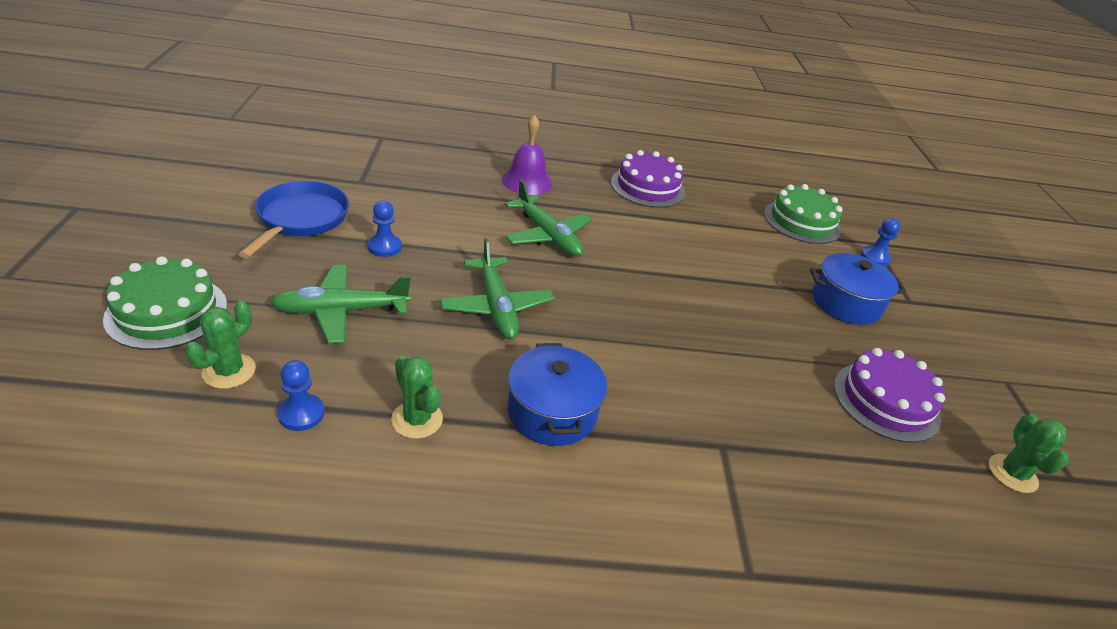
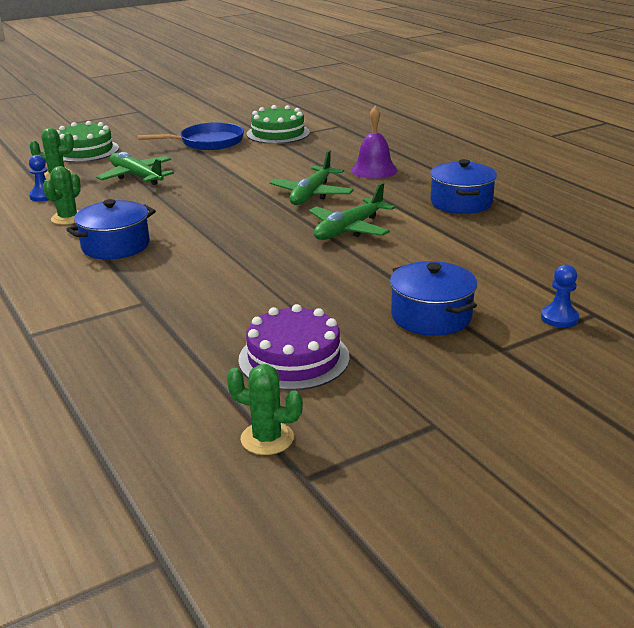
camera: 65 degrees right, 10 degrees down
blue pawn [368,200,402,257] -> none
green plane [440,238,554,339] -> green plane moved to [309,183,395,240]
purple cake [611,150,685,208] -> blue pot [430,159,497,214]
green cake [764,184,842,244] -> green cake moved to [247,105,310,144]
green cactus [989,414,1068,493] -> green cactus turned 45 degrees clockwise [227,364,303,455]

